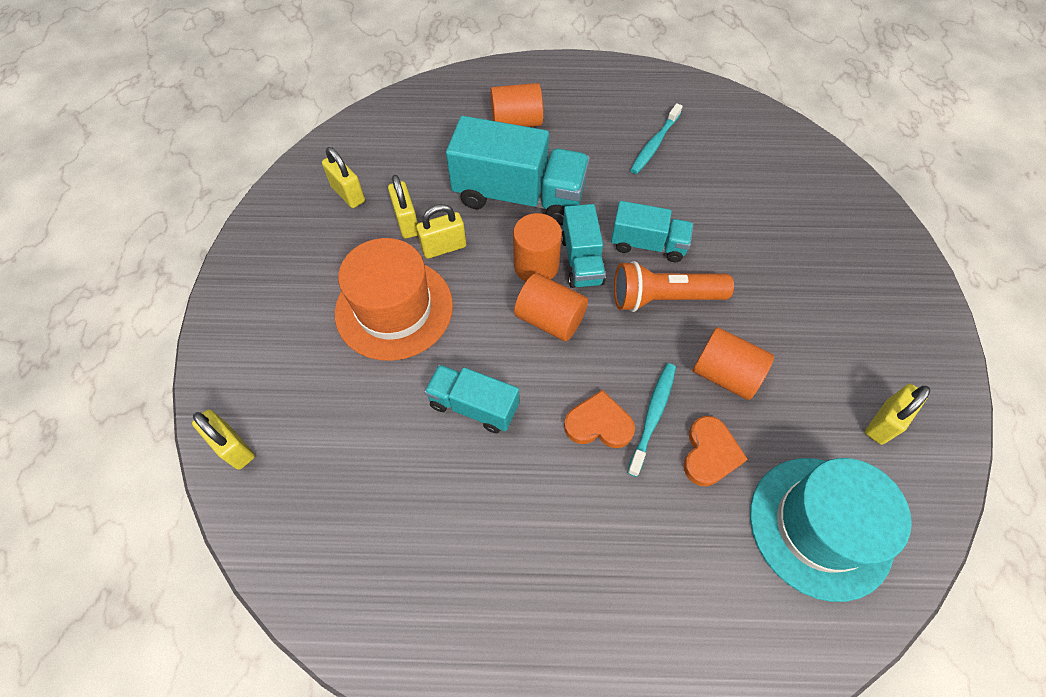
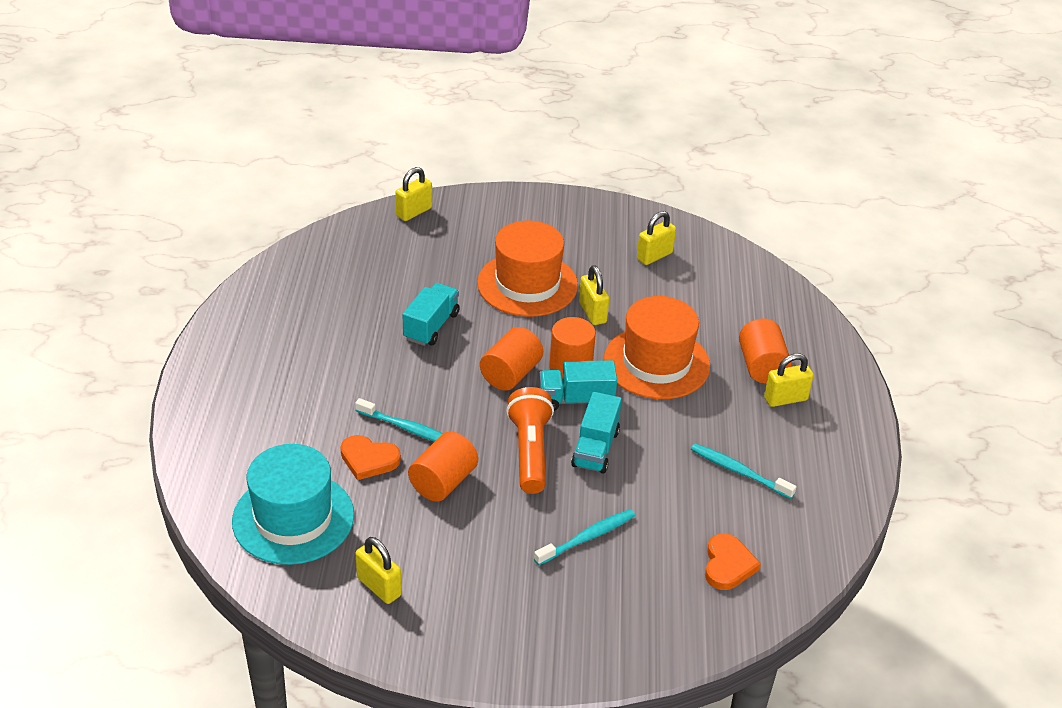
camera: 90 degrees right, 20 degrees down
yellow padlock [388,175,418,239] -> yellow padlock moved to [764,353,814,407]
turquoise truck [446,116,590,225] -> orange hat [604,296,710,399]
orange heart [564,390,635,448] -> orange heart moved to [705,533,761,590]
none -> turquoise toothbrush [534,509,636,565]

